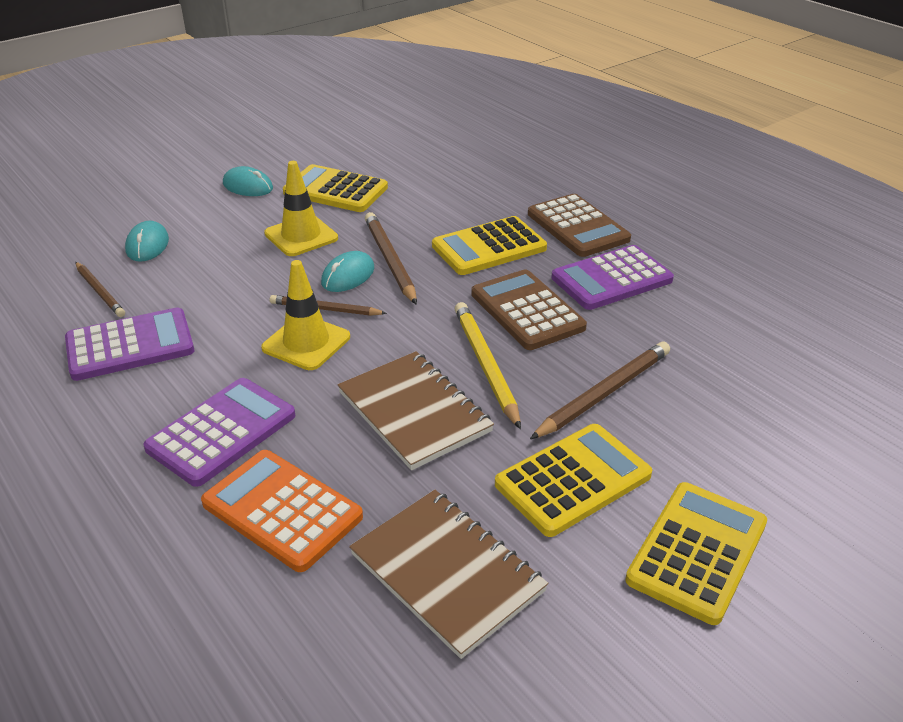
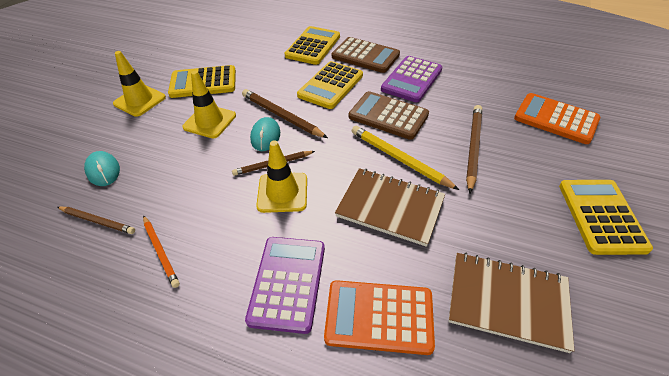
camera: 30 degrees left, 10 degrees up
purple calculator [65,308,194,381] -> orange pencil [143,215,180,288]
turquoise mouse [223,166,273,196] -> yellow traffic cone [113,51,166,117]
yellow calculator [495,424,652,537] -> yellow calculator moved to [285,26,340,65]
none -> orange calculator [514,93,601,144]

